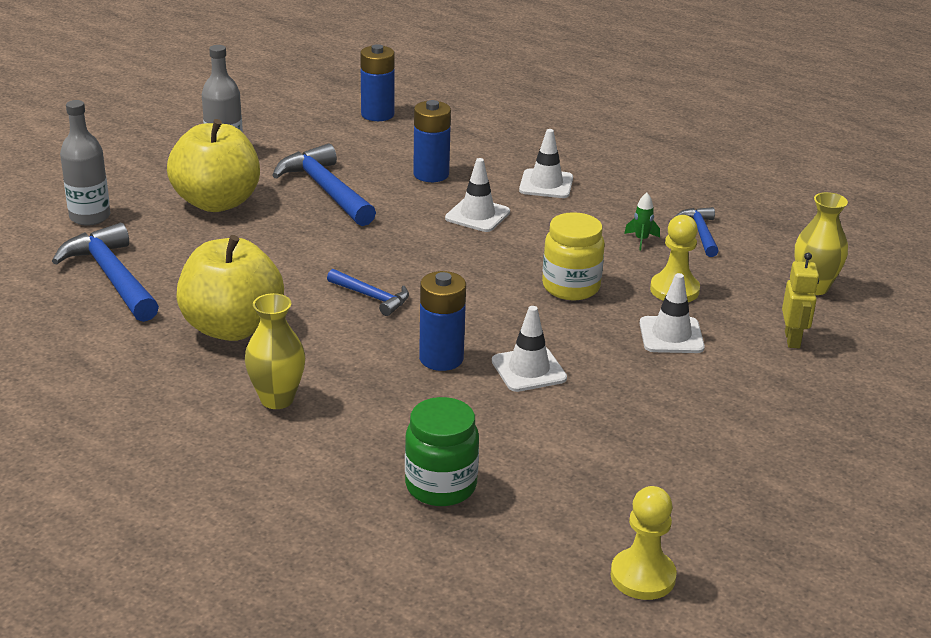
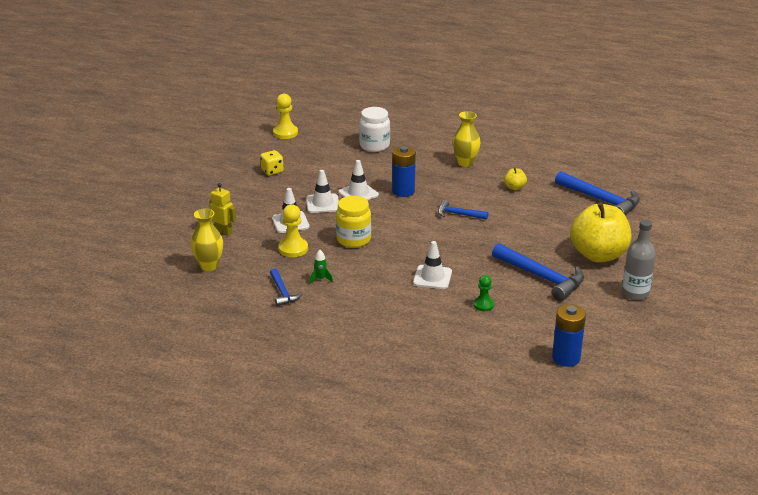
camera: 165 degrees right, 0 degrees up
grey bottle [60,100,110,226] -> none
yellow apple [176,235,284,341] -> yellow apple [504,168,527,190], size x0.42
green jar [405,397,479,506] -> white jar [359,107,390,152]
blue battery [413,100,451,182] -> green pawn [473,275,494,311]
white traffic cone [519,129,573,198] -> white traffic cone moved to [306,170,339,213]
yellow robot [782,253,819,348] -> yellow robot turned 135 degrees clockwise [209,183,236,236]
none -> yellow dice [260,150,284,175]

